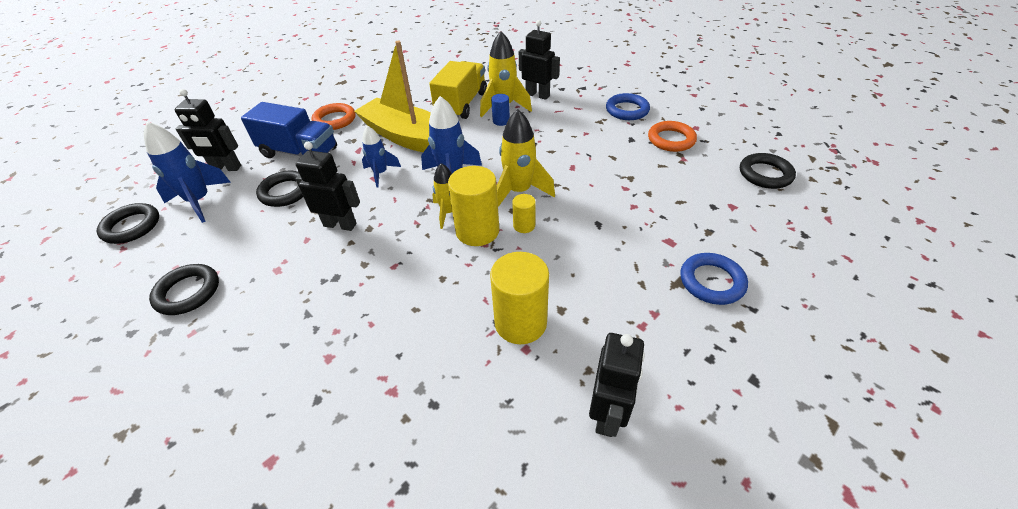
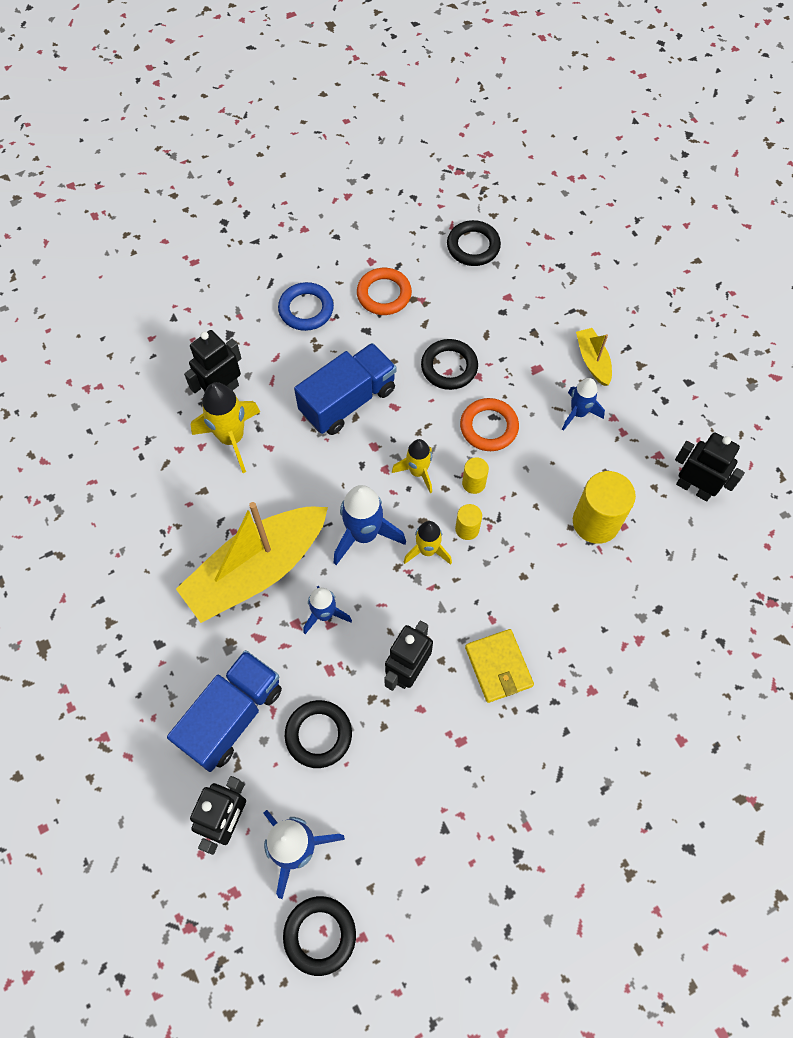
camera: 75 degrees left, 20 degrees up
black ring [149,264,219,315] -> black ring moved to [421,339,478,390]
orange ring [311,103,355,130] -> orange ring moved to [460,398,519,451]
yellow truck [429,61,487,119] -> none
yellow cylinder [448,166,499,246] -> yellow cylinder [455,504,482,540], size x0.51
blue cylinder [491,94,510,126] -> none
yellow rocket [497,109,555,207] -> yellow rocket [392,439,432,493], size x0.64
blue ring [680,253,748,305] -> yellow boat [576,328,612,386]
none -> blue truck [294,343,396,435]
none -> yellow wallet [465,629,534,703]
none -> blue rocket [562,378,605,431]

